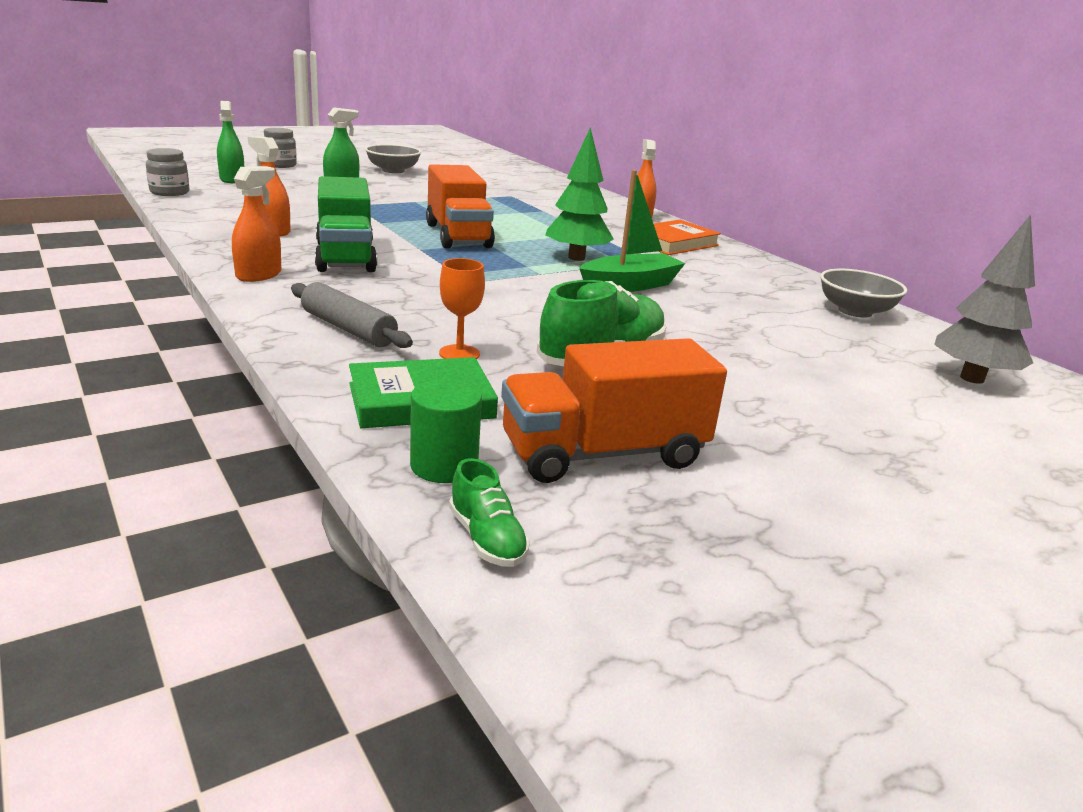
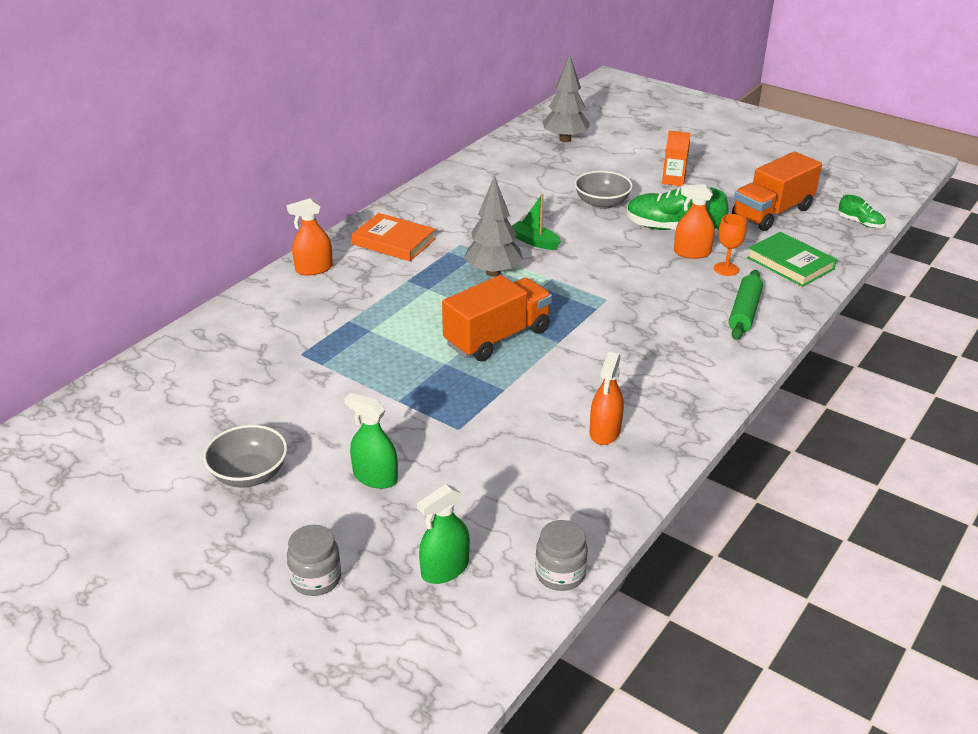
camera: 110 degrees left, 10 degrees up
orange spray bottle [232,166,281,282] -> orange spray bottle moved to [674,184,715,259]
grey rolling pin [291,282,413,348] -> green rolling pin [729,270,763,340]
green truck [315,176,377,272] -> none
green cylinder [410,379,482,483] -> none
green shoe [449,458,530,567] -> green shoe turned 90 degrees clockwise [839,195,885,228]
orange truck [501,338,727,483] -> orange truck turned 90 degrees clockwise [732,151,822,231]
green tree [545,128,614,261] -> grey tree [464,176,523,277]
green boat [579,170,685,292] -> green boat [512,194,561,250], size x0.64
grey bowl [820,269,907,318] -> grey bowl moved to [575,171,633,209]
none -> orange carton [662,131,691,186]

